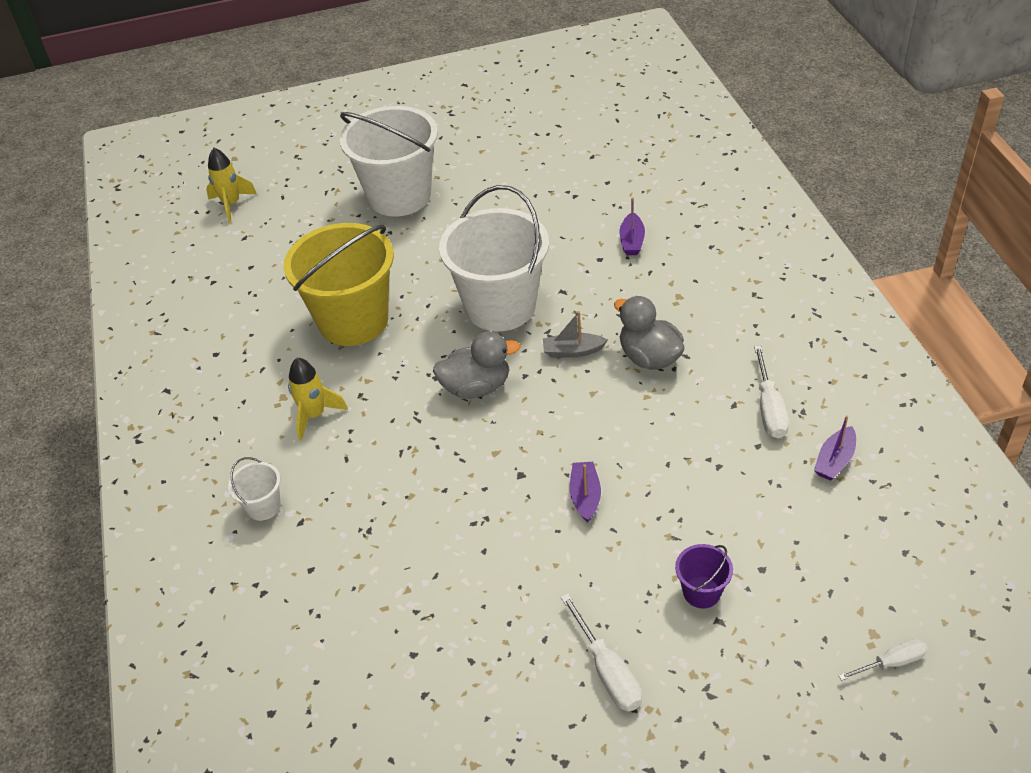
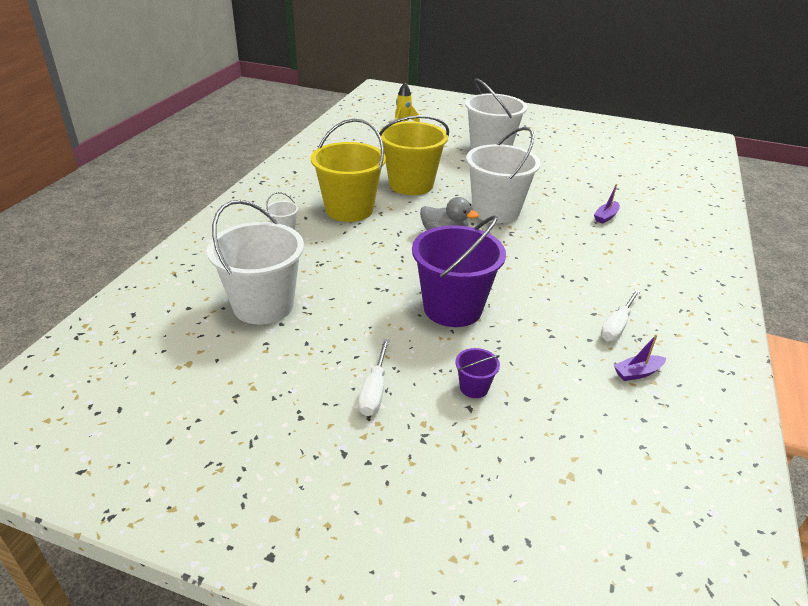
camera: 30 degrees right, 10 degrees down
yellow rocket [288,358,348,441] -> yellow bucket [311,119,386,222]
grey boat [543,311,608,358] -> none
purple boat [570,462,601,523] -> purple bucket [412,216,506,327]
grey duck [614,296,685,370] -> none
white screwdriver [838,639,928,681] -> none
none -> white bucket [207,200,304,325]

